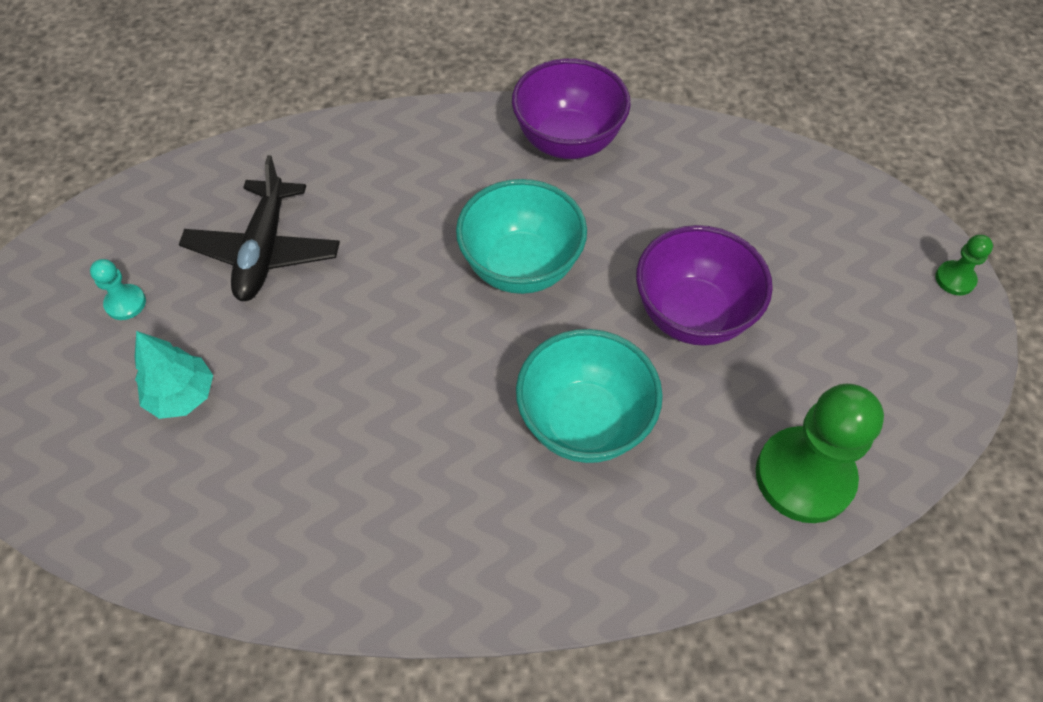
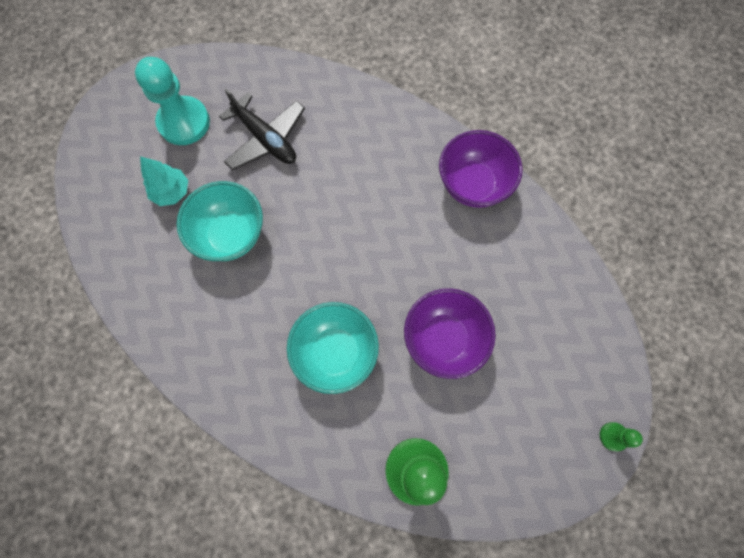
camera: 40 degrees right, 15 degrees up
turquoise pawn [90,259,146,320] -> turquoise pawn [135,57,210,145], size x2.21
black plane [179,155,340,301] -> black plane turned 90 degrees counterclockwise [219,88,305,170]
turquoise bowl [456,179,587,294] -> turquoise bowl moved to [177,181,263,261]

